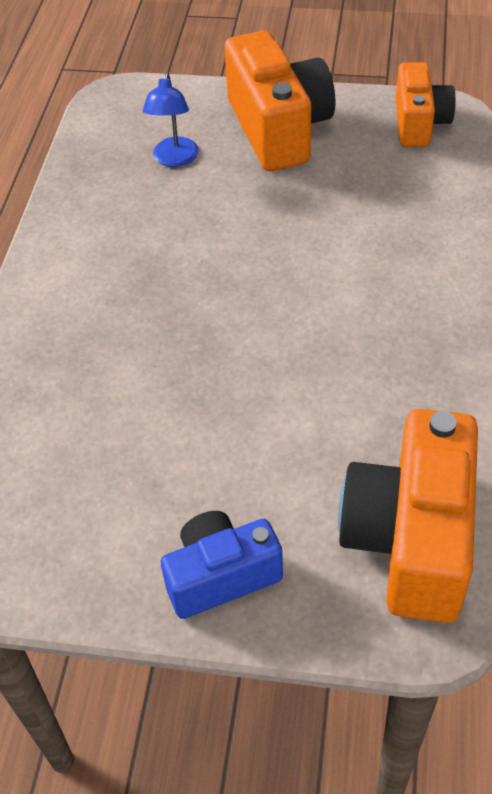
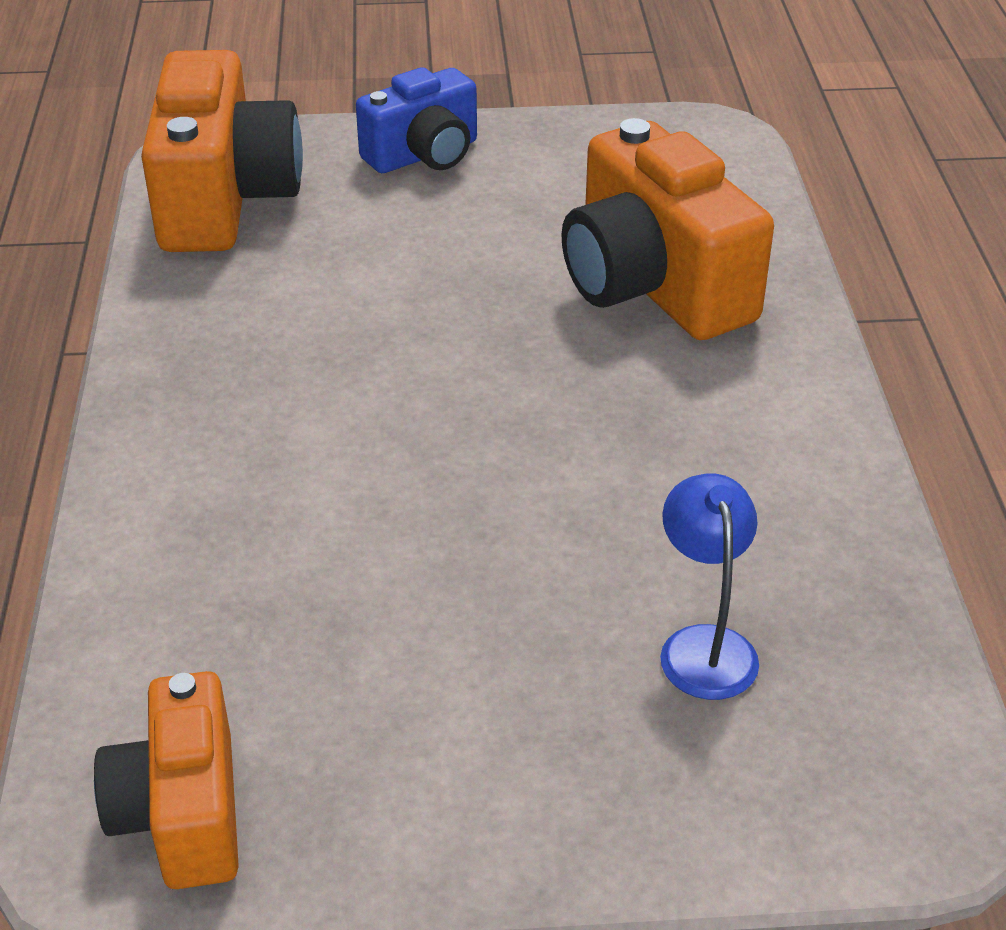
camera: 165 degrees right, 10 degrees down
orange camera [225,31,335,171] -> orange camera moved to [561,118,774,340]

